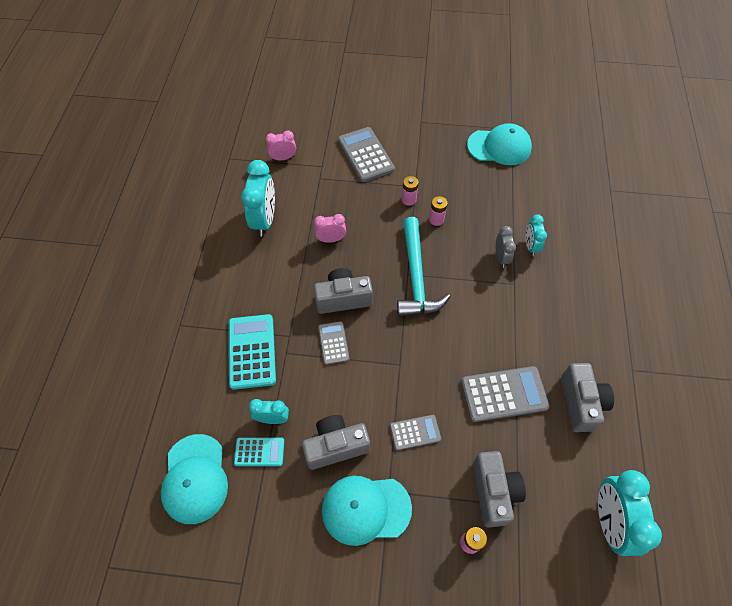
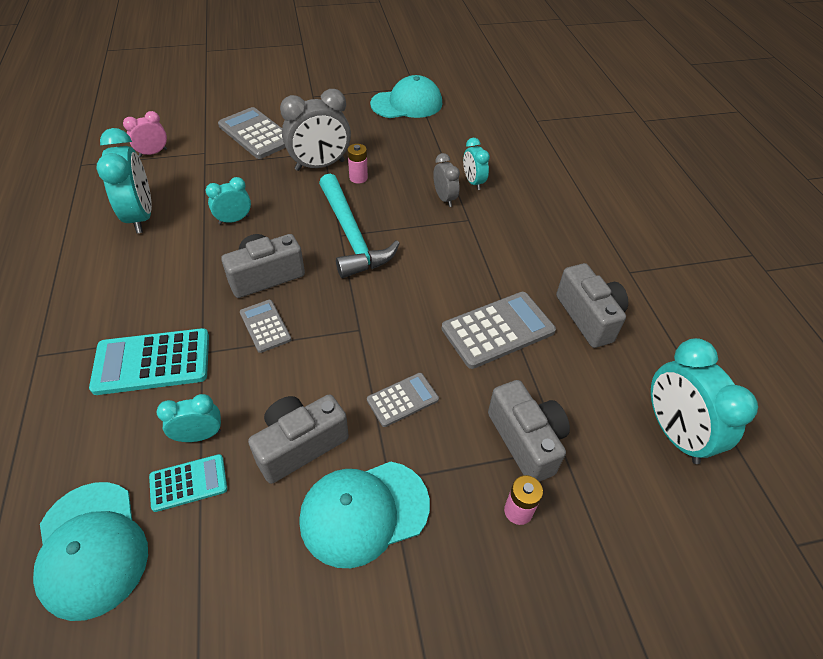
camera: 20 degrees left, 10 degrees down
turquoise calculator [229,314,276,390] -> turquoise calculator turned 75 degrees counterclockwise [89,328,209,395]
pink clock [314,214,346,243] -> turquoise clock [206,177,251,224]
pink battery [402,176,419,206] -> grey clock [280,89,351,171]

